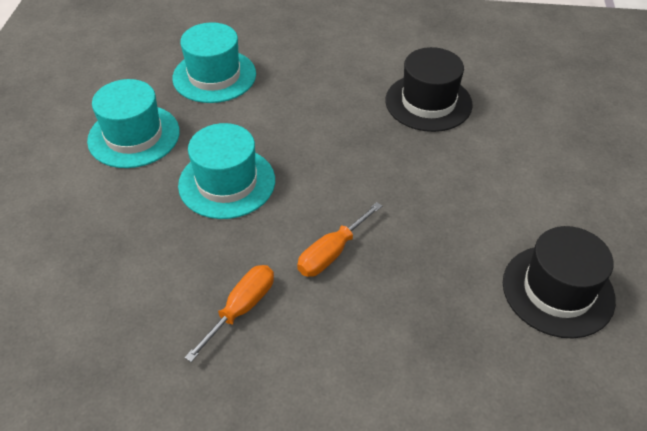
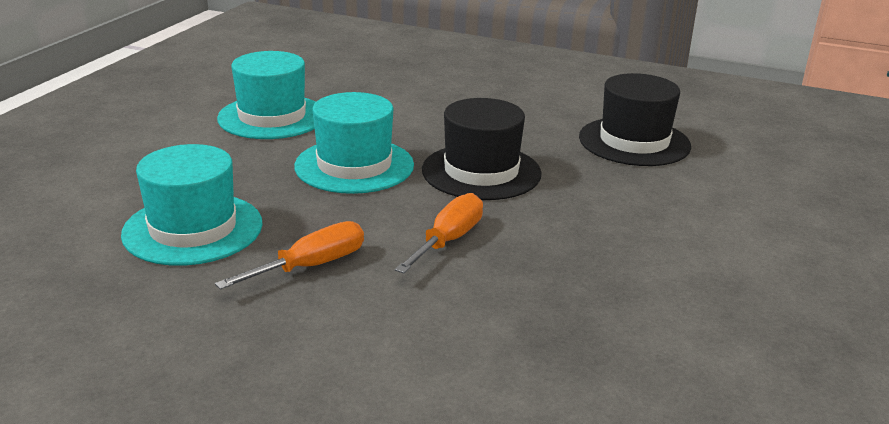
camera: 15 degrees right, 20 degrees down
turquoise hat [172,22,256,103] -> turquoise hat moved to [121,144,263,266]
orange screwdriver [297,202,382,277] -> orange screwdriver turned 150 degrees clockwise [395,193,483,274]
black hat [503,226,616,338] -> black hat moved to [422,98,542,200]

